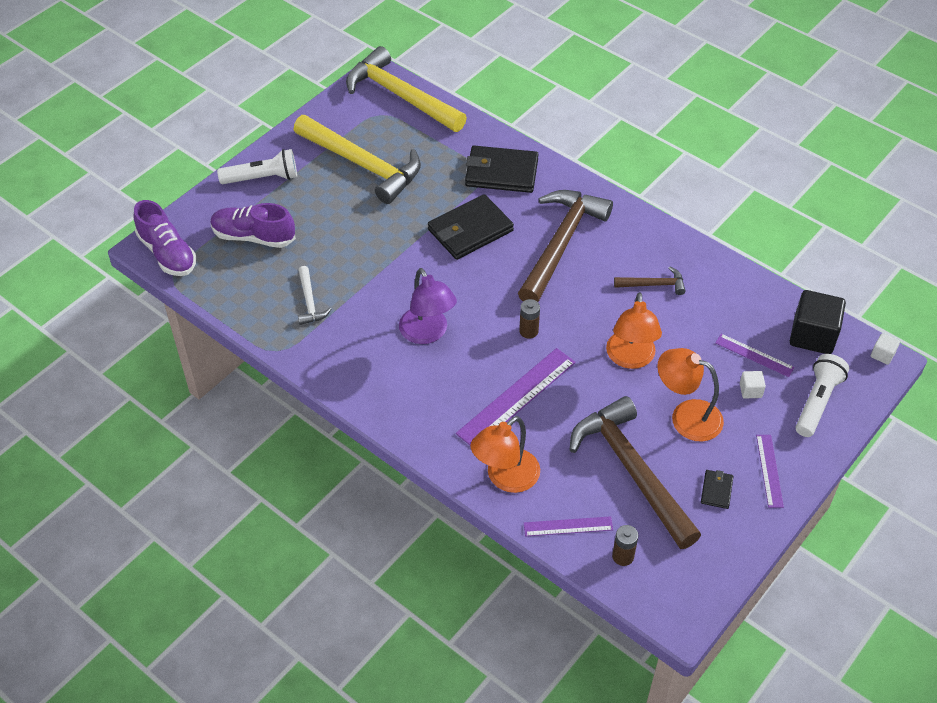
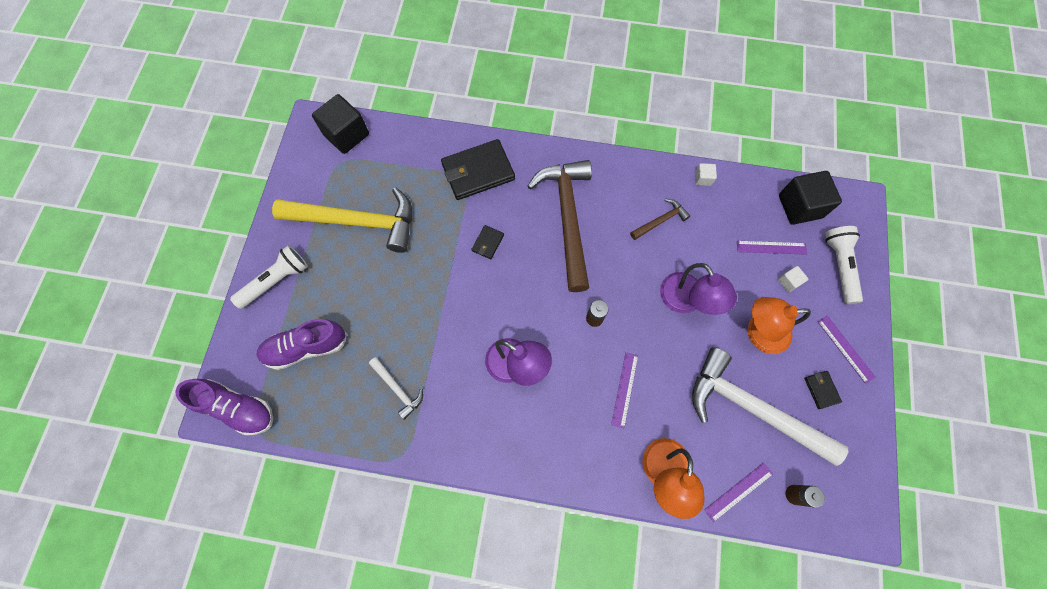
camera: 30 degrees left, 20 degrees up
yellow hammer [346,46,467,132] -> black cube [312,94,369,154]
black wallet [428,194,514,260] -> black wallet [471,225,504,259], size x0.46
purple ruler [456,348,576,445] -> purple ruler [611,352,638,428], size x0.56
brown hammer [569,396,701,549] -> white hammer [692,347,848,466]
orange lamp [606,292,662,369] -> purple lamp [660,263,737,315]
white cube [871,333,900,365] -> white cube moved to [695,163,717,186]

